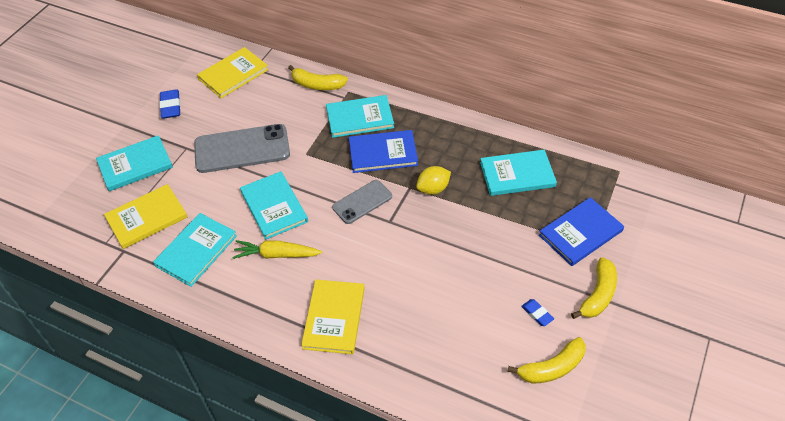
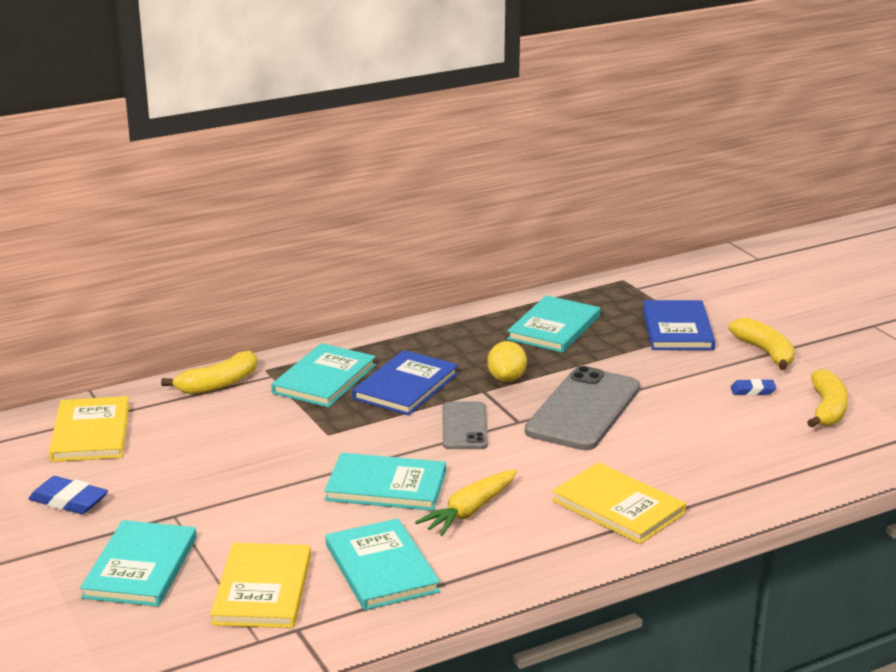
camera: 55 degrees left, 25 degrees down
grey phone [194,124,290,173] -> grey phone moved to [525,366,640,450]

